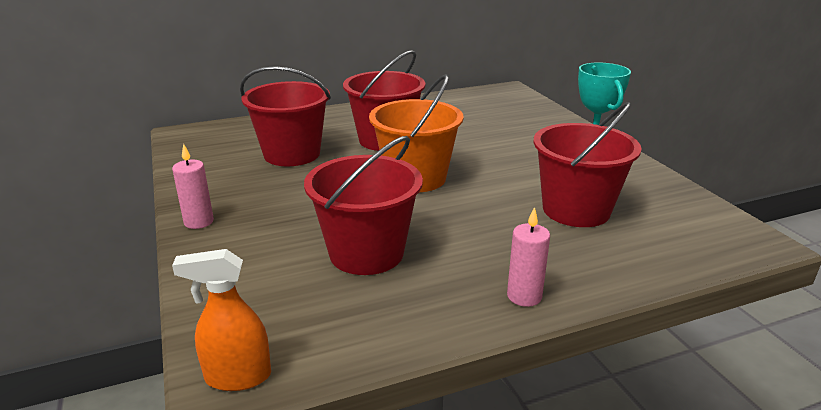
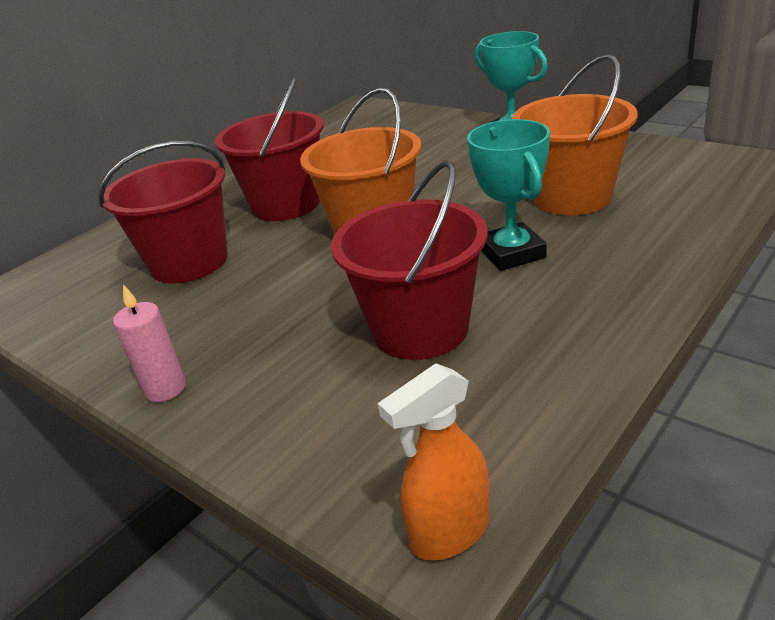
camera: 25 degrees left, 5 degrees up
pink candle [507,207,550,307] -> none
red bucket [533,102,642,227] -> orange bucket [512,54,638,215]
none -> turquoise trophy [467,119,550,271]

